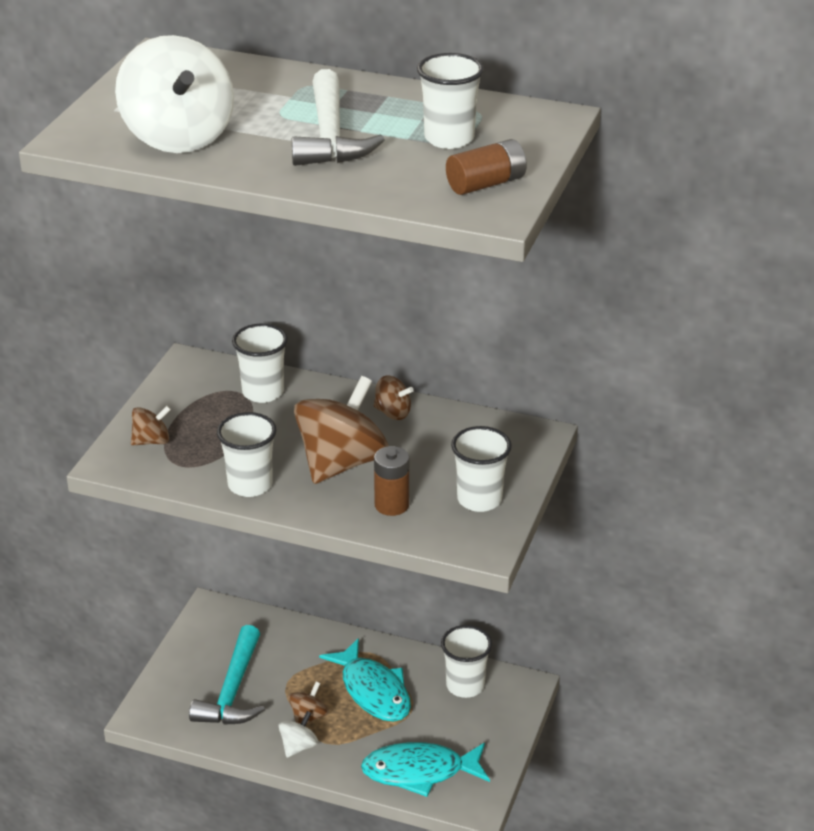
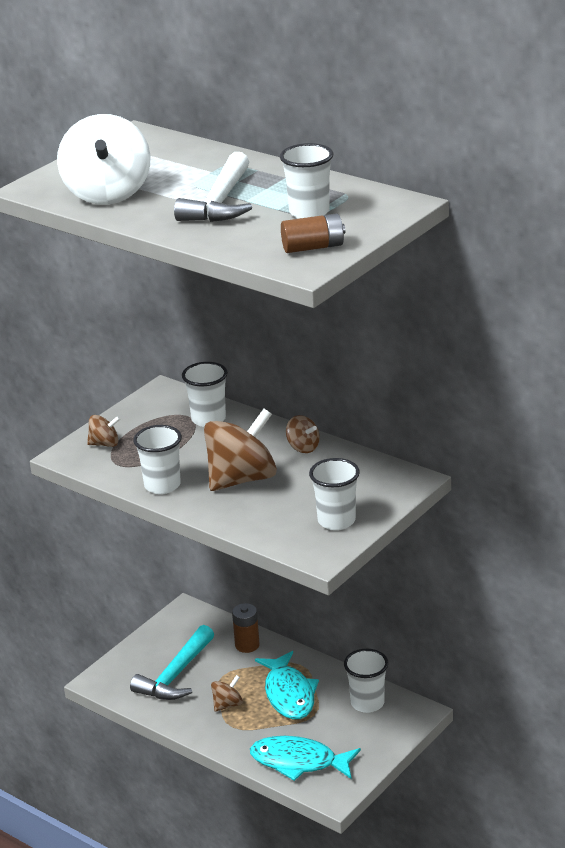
camera: 20 degrees right, 5 degrees down
white spinning top [278,711,319,758] -> none
brown battery [374,446,409,516] -> brown battery moved to [232,603,260,653]

